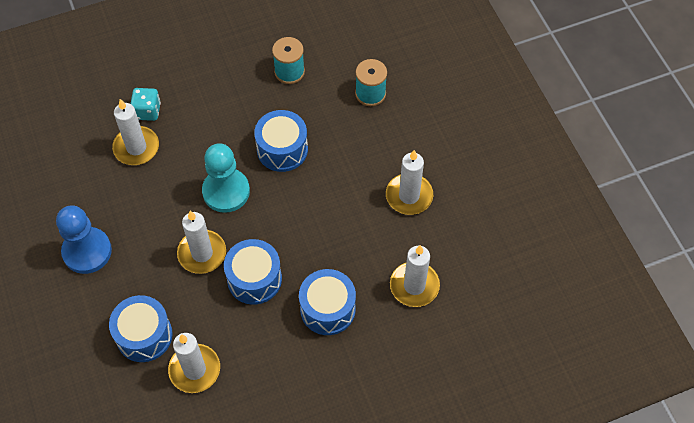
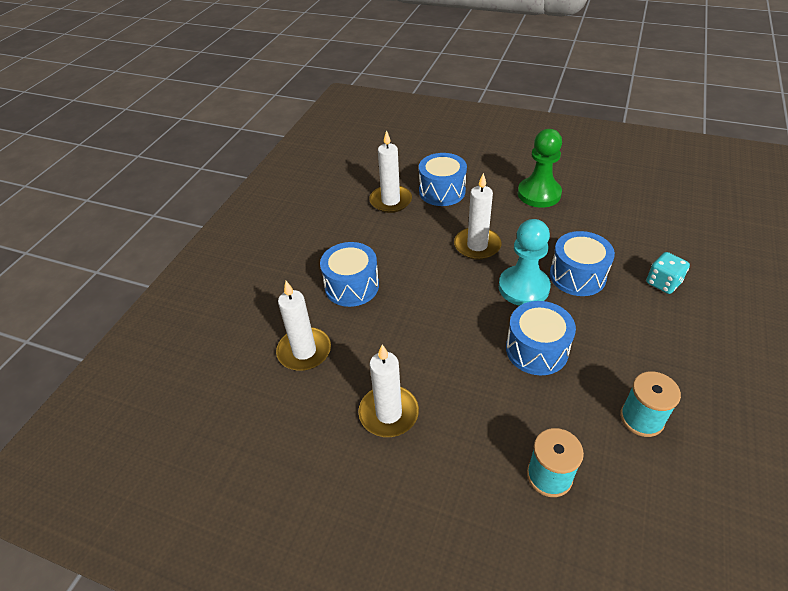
camera: 135 degrees right, 15 degrees down
blue pawn [56,205,112,274] -> green pawn [518,129,562,208]
white candle [112,99,159,165] -> none
blue drum [224,239,282,305] -> blue drum moved to [550,231,615,296]

